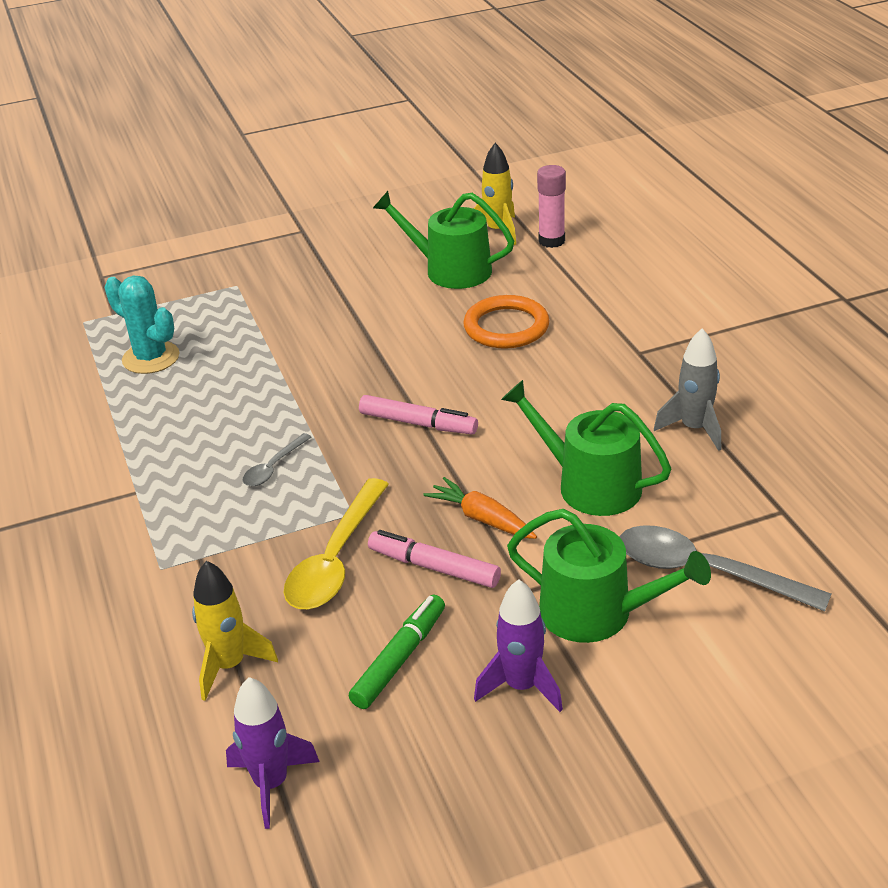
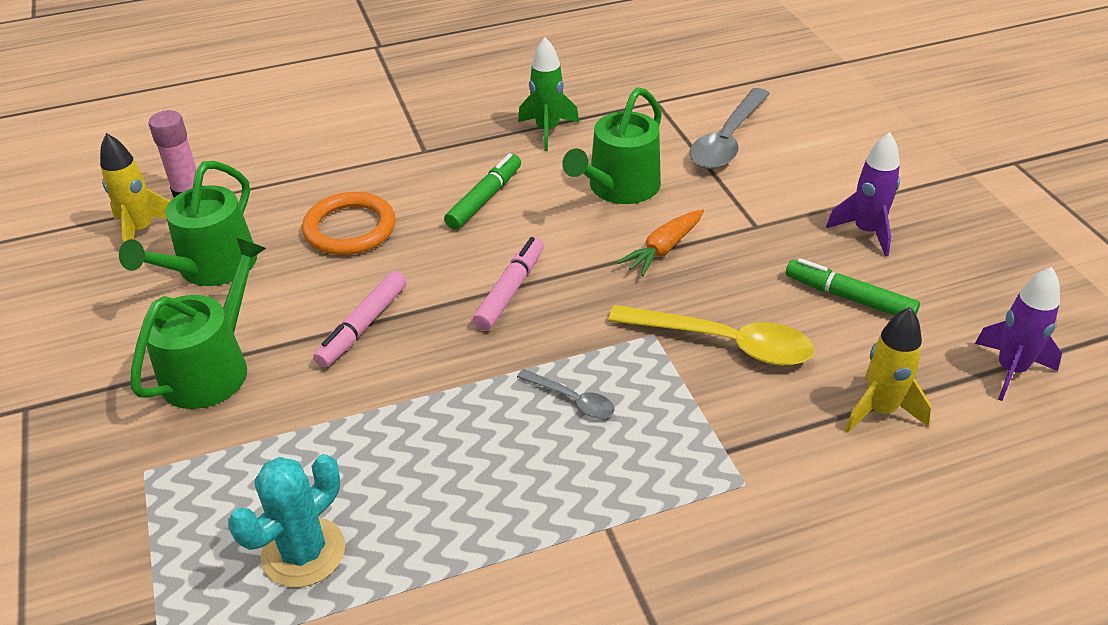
camera: 90 degrees left, 5 degrees up
pink marker [368,530,501,588] -> pink marker moved to [313,271,407,368]
green watering can [507,509,711,643] -> green watering can moved to [130,238,266,409]
grey rocket [654,328,721,451] -> green rocket [518,37,579,151]
none -> green marker [444,153,521,230]

